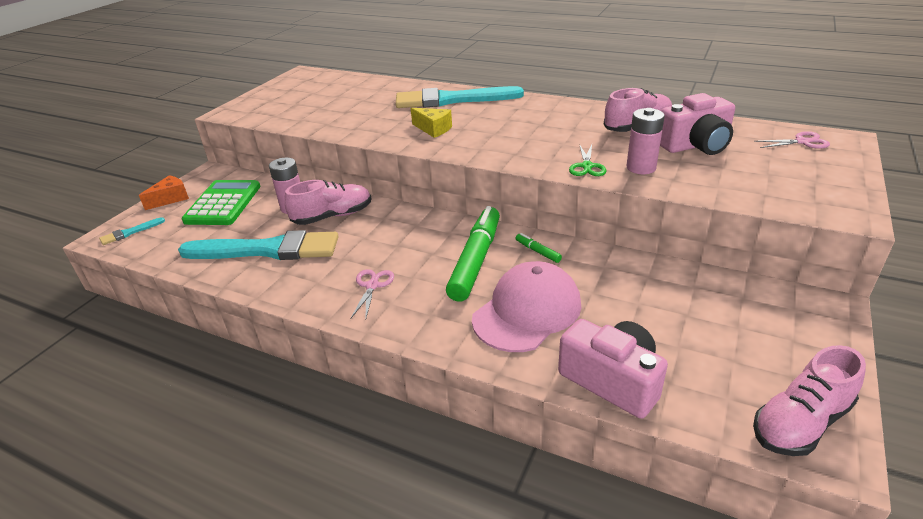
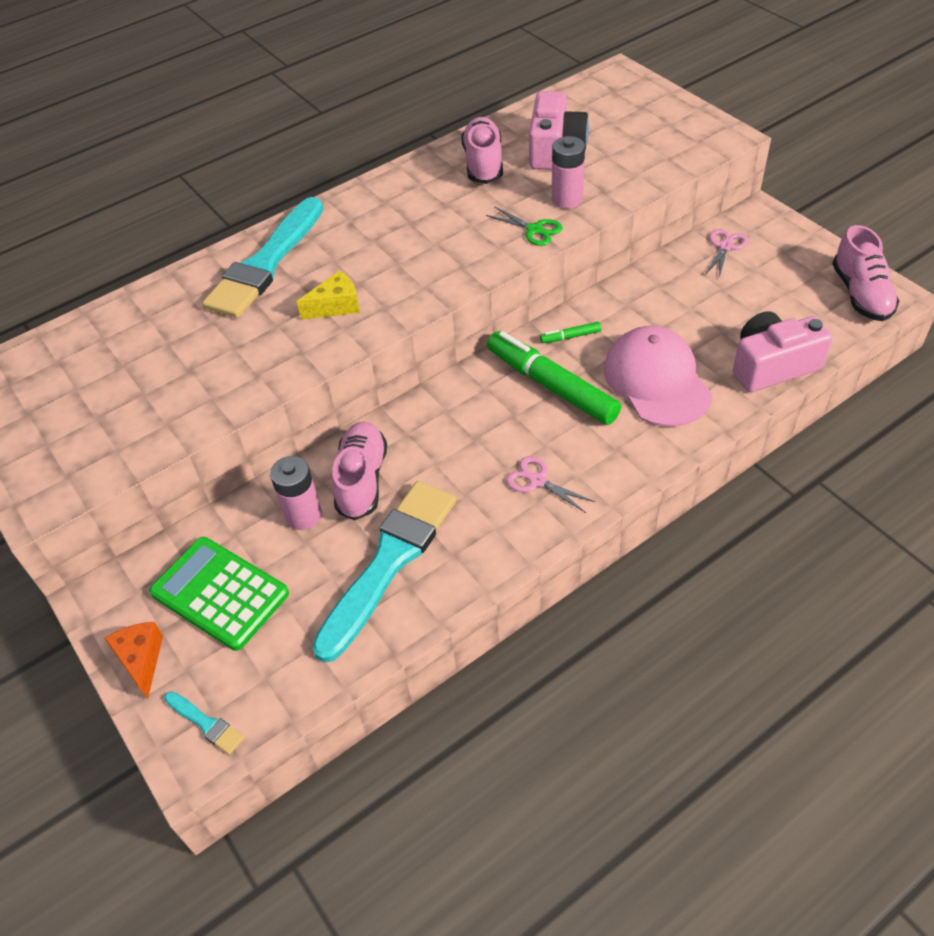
camera: 60 degrees left, 15 degrees up
turquoise brush [99,217,165,245] -> turquoise brush turned 45 degrees counterclockwise [164,691,244,755]
pink scissors [754,131,830,149] -> pink scissors moved to [705,229,748,277]

